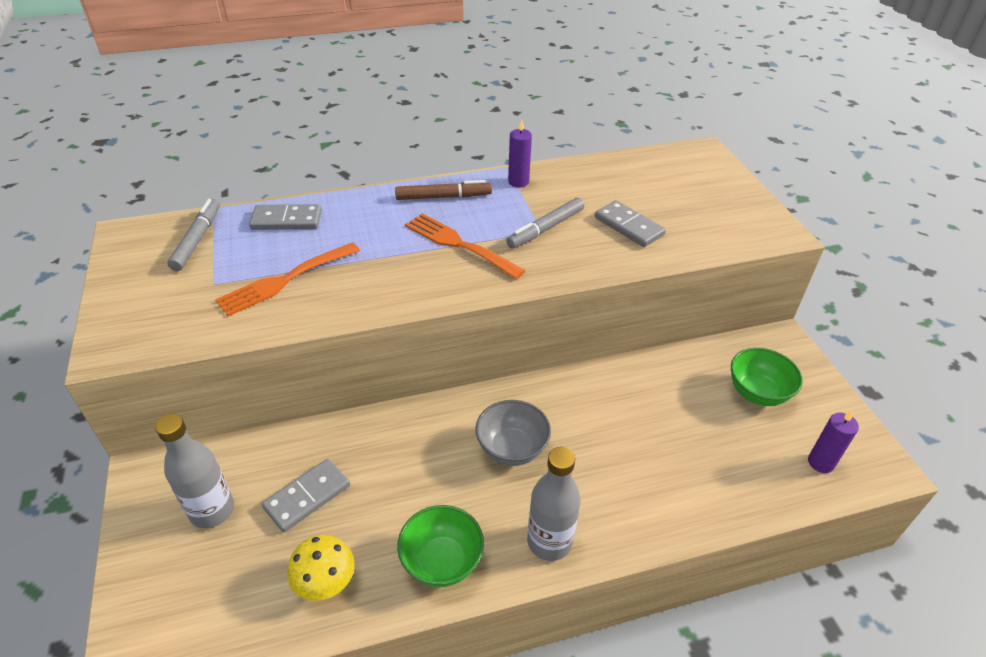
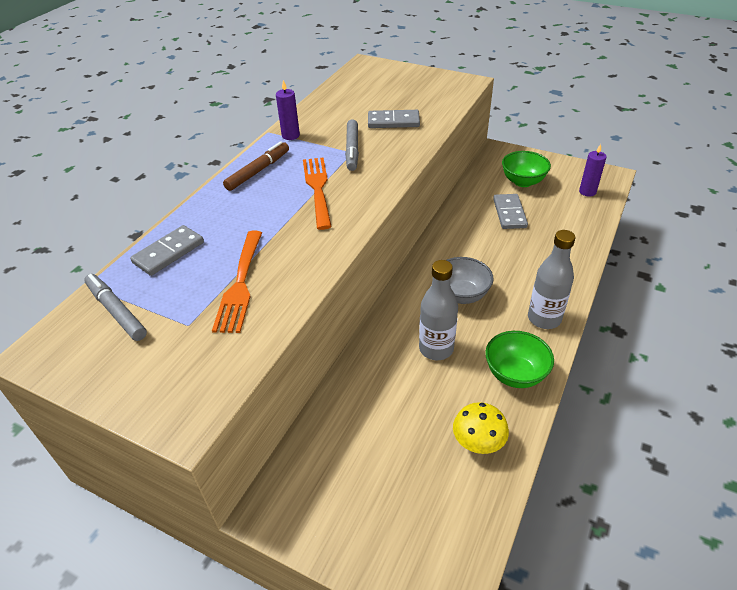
camera: 45 degrees left, 0 degrees up
grey bottle [155,414,234,528] -> grey bottle moved to [419,260,458,360]
grey domino [262,459,350,532] -> grey domino moved to [493,194,528,229]
orange fork [405,213,526,279] -> orange fork turned 90 degrees clockwise [303,158,332,230]

